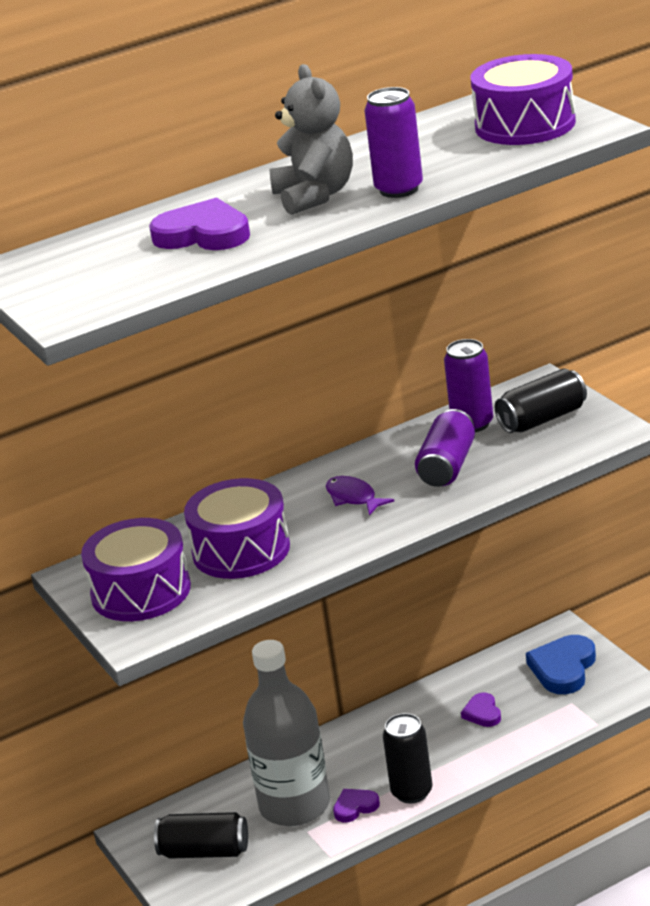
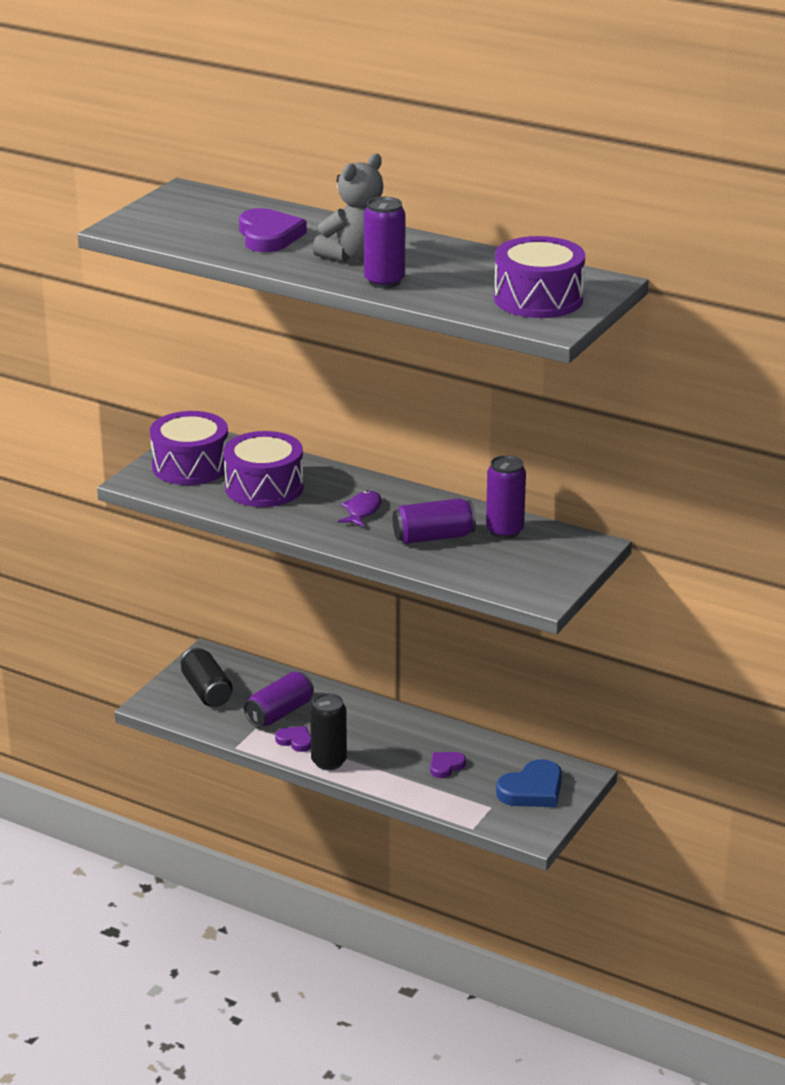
camera: 55 degrees right, 0 degrees up
grey bottle [243,640,330,826] -> purple can [244,671,314,728]
black can [495,368,587,433] -> none
blue heart [526,635,596,694] -> blue heart turned 150 degrees clockwise [496,759,562,807]

